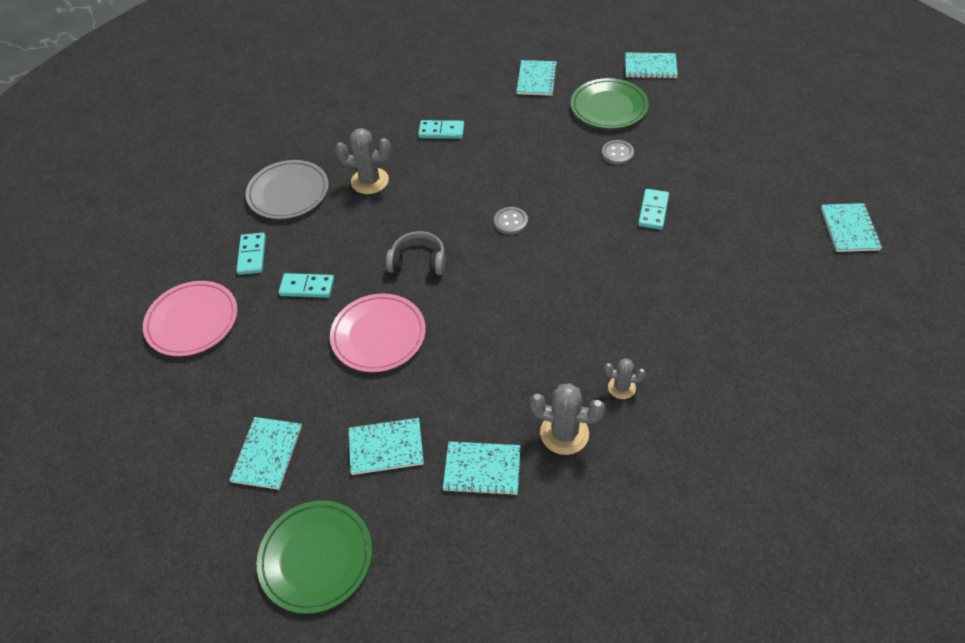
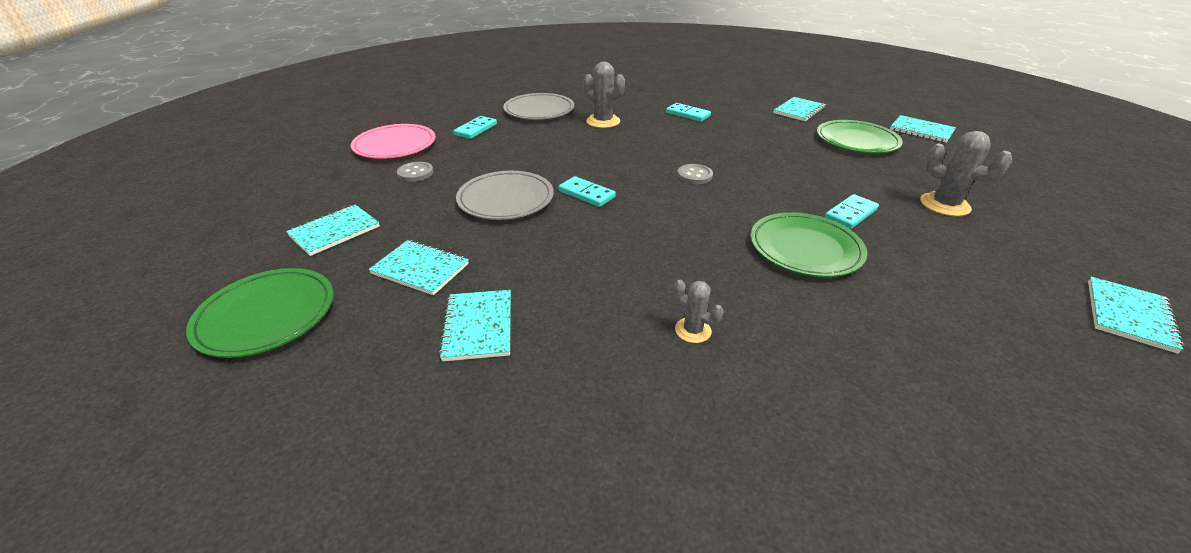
camera: 30 degrees right, 15 degrees down
turquoise domino [279,273,334,298] -> turquoise domino moved to [558,176,616,207]
pink plate [330,294,426,372] -> grey plate [456,171,554,220]
grey headphones [386,231,445,275] -> none
turquoise notebook [443,441,521,496] -> turquoise notebook turned 45 degrees clockwise [438,290,511,362]
grey cactus [530,383,605,455] -> grey cactus moved to [921,131,1012,216]
grey button [602,140,634,165] -> grey button moved to [397,162,434,182]
none -> green plate [750,212,867,277]

